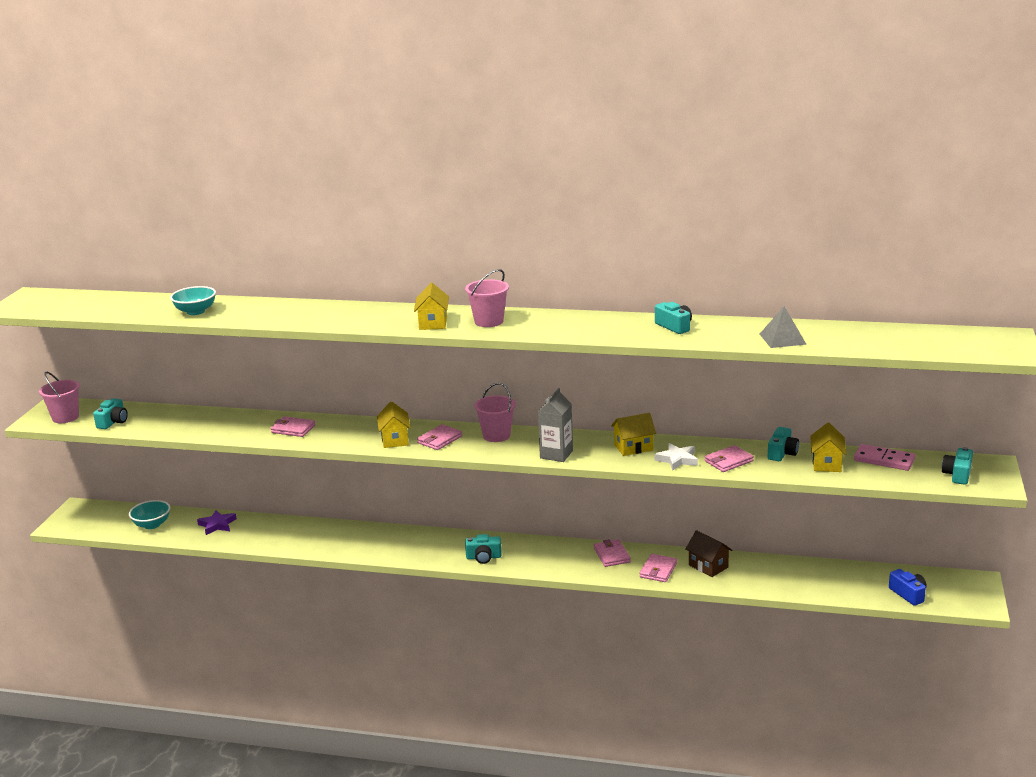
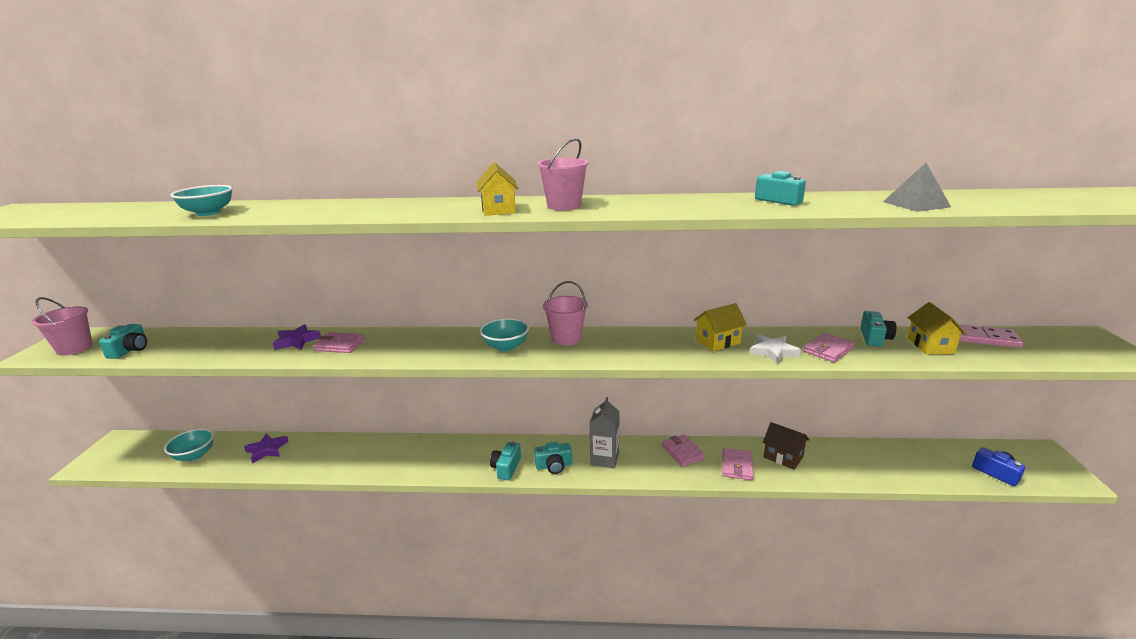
camera: 10 degrees left, 0 degrees up
yellow house [377,401,411,448] -> none
pink wallet [417,424,462,450] -> turquoise bowl [480,318,529,351]
grey carton [538,388,573,462] -> grey carton moved to [590,397,620,468]
turquoise camera [942,447,973,485] -> turquoise camera moved to [490,442,521,480]
none -> purple star [273,324,321,350]

